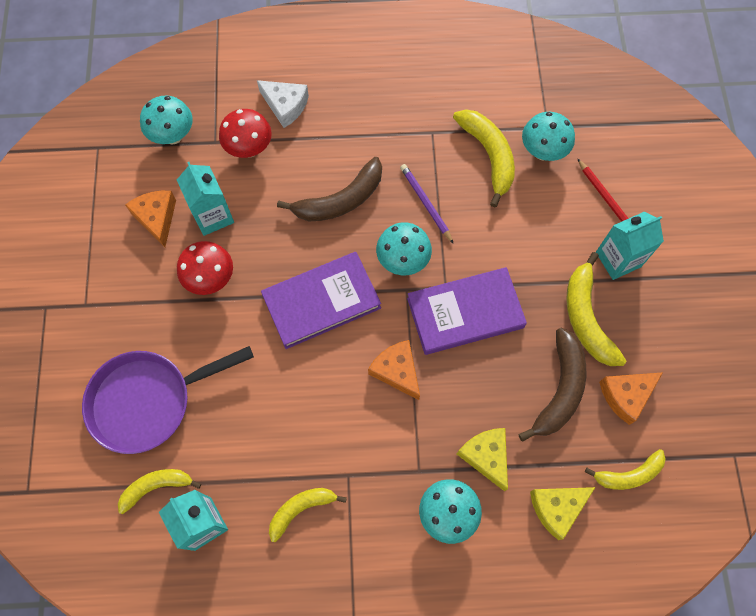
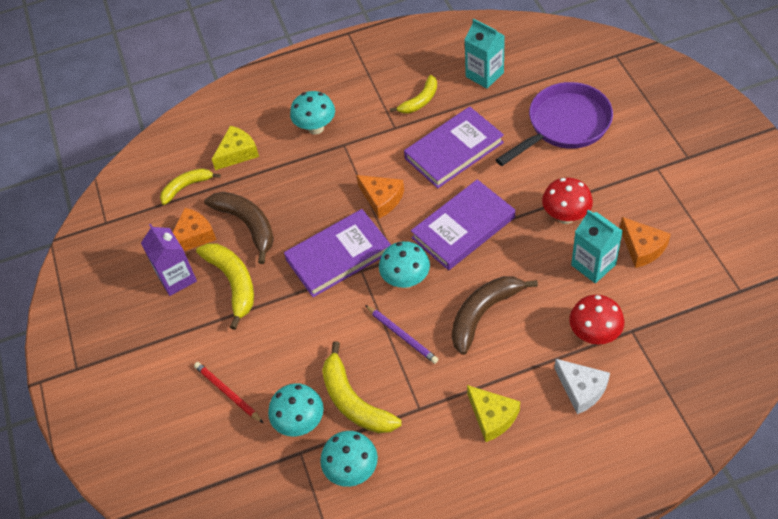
camera: 170 degrees right, 15 degrees down
yellow banana [118,469,201,514] -> none
turquoise mushroom [140,95,193,145] -> turquoise mushroom moved to [320,431,378,487]
white cheese [257,80,309,128] -> white cheese turned 150 degrees counterclockwise [554,359,610,414]
yellow cheese [457,428,508,491] -> yellow cheese moved to [467,385,520,442]
brown banana [518,327,586,442] -> brown banana turned 135 degrees clockwise [204,192,274,264]
turquoise carton [596,212,664,280] -> none
none -> purple carton [141,224,197,296]
none -> purple book [404,107,504,188]

